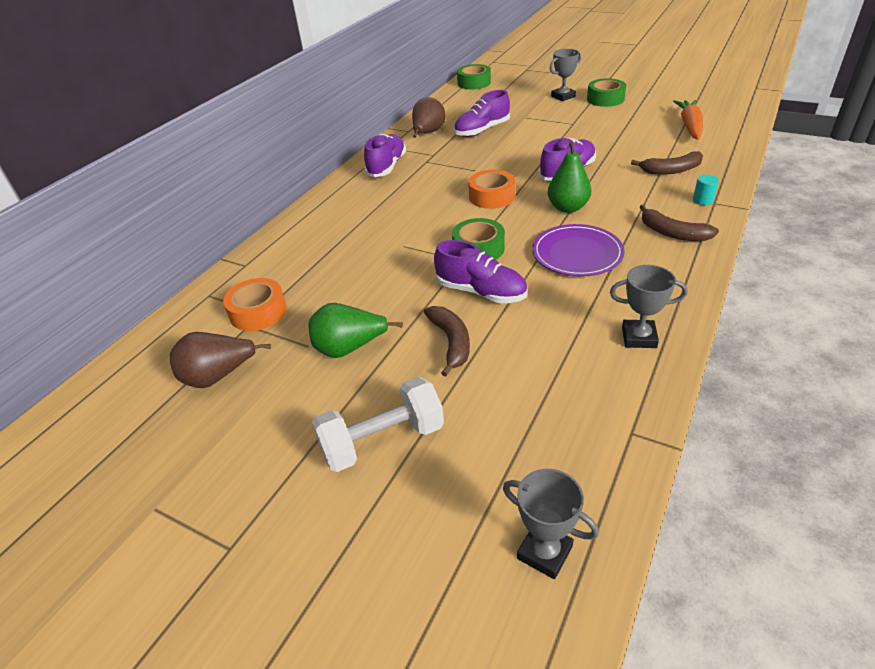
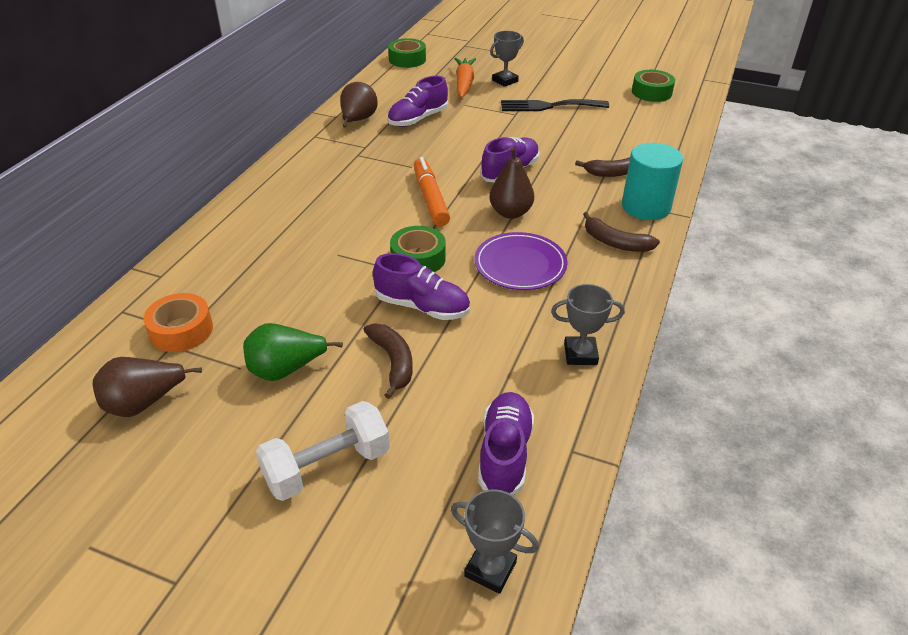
camera: 10 degrees left, 0 degrees up
purple shoe [364,134,406,177] -> purple shoe moved to [478,392,534,495]
orange tape [468,170,515,209] -> orange marker [414,157,450,226]
green pear [548,141,591,213] -> brown pear [489,147,534,219]
green tape [587,78,626,107] -> green tape moved to [632,70,675,102]
orange carrot [673,100,703,140] -> orange carrot moved to [454,58,476,98]
turquoise cylinder [693,175,719,205] -> turquoise cylinder [622,143,683,220], size x2.45
none -> black fork [501,99,609,111]

